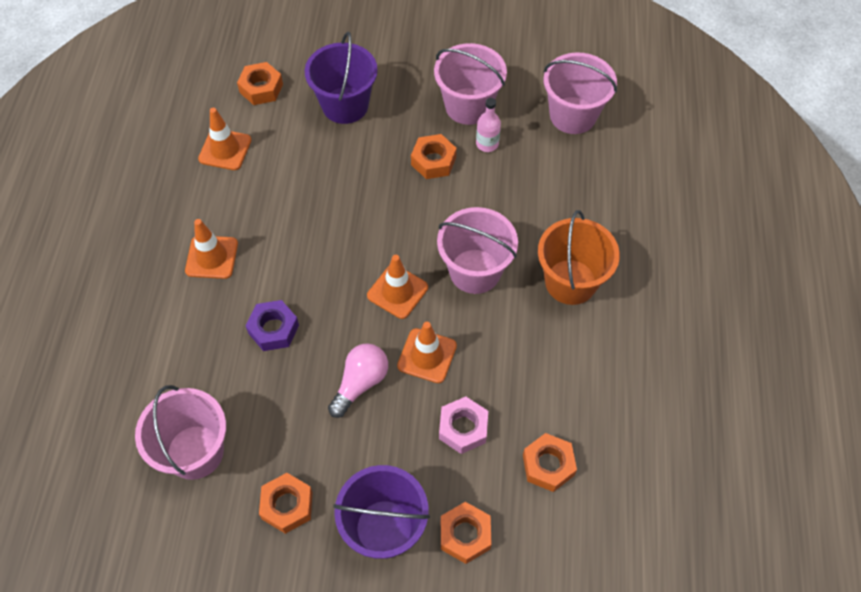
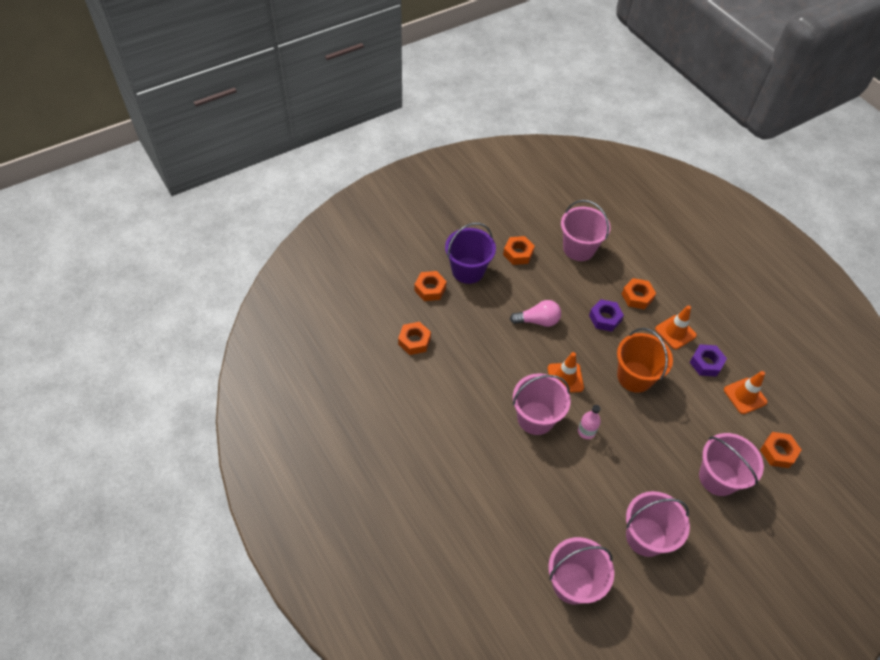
camera: 140 degrees right, 5 degrees down
purple bucket [305,32,378,124] -> pink bucket [699,433,764,496]
pink light bulb [328,343,388,418] -> pink light bulb turned 90 degrees counterclockwise [510,300,561,327]
orange traffic cone [397,322,457,383] -> none
orange nut [411,134,457,179] -> orange nut moved to [622,278,656,310]
pink nut [439,397,488,454] -> none
pink bottle [476,98,501,152] -> pink bottle moved to [578,405,601,439]
orange bucket [538,210,620,305] -> orange bucket moved to [617,328,673,393]
none -> purple nut [690,344,727,377]

